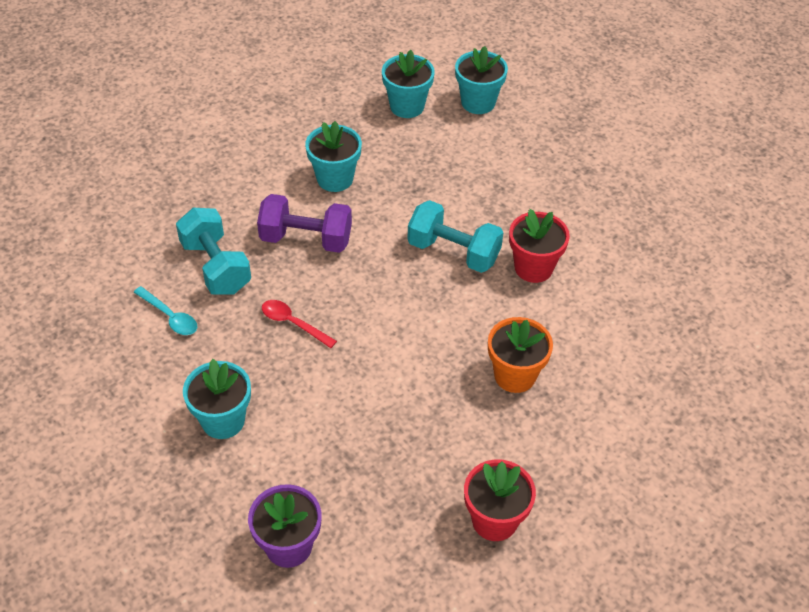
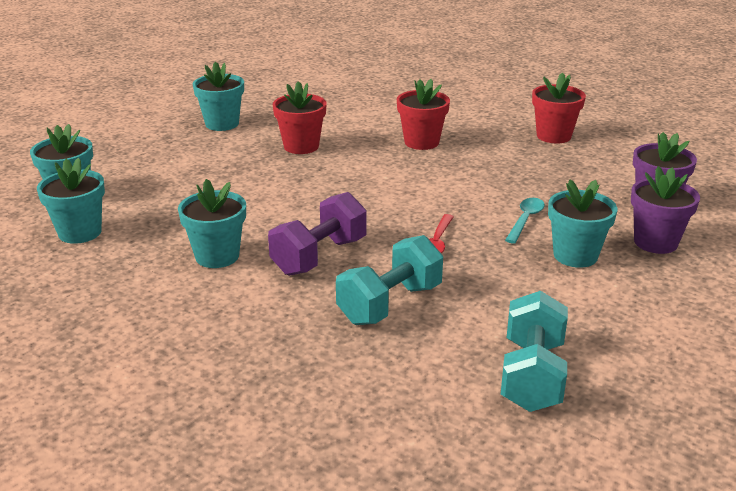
camera: 105 degrees left, 20 degrees down
turquoise spoon [133,286,197,335] -> turquoise spoon moved to [505,198,545,244]
purple dumbbell [257,194,352,253] -> purple dumbbell turned 45 degrees clockwise [268,192,367,276]
turquoise dumbbell [408,200,503,273] -> turquoise dumbbell moved to [500,291,568,412]
orange flower pot [488,317,553,393] -> red flower pot [397,79,450,150]
none -> turquoise flower pot [193,62,244,131]
none -> purple flower pot [631,166,700,254]

